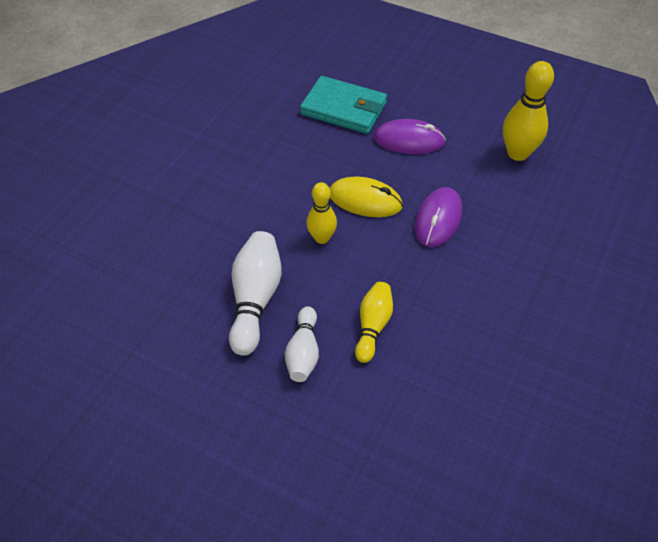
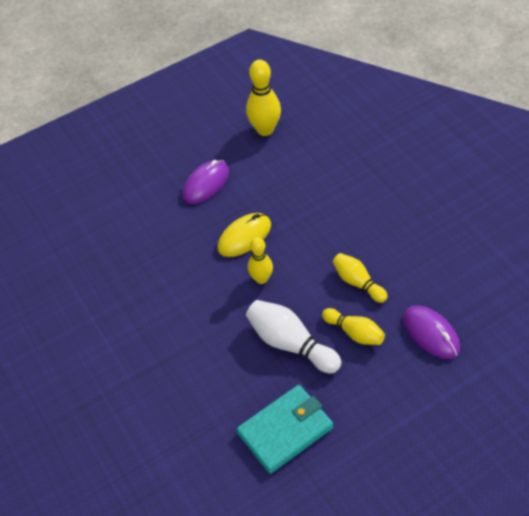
camera: 55 degrees left, 0 degrees up
white bowling pin [285,306,319,382] -> yellow bowling pin [322,308,385,345]
turquoise wallet [300,76,387,134] -> turquoise wallet moved to [237,385,333,474]
purple mouse [414,187,462,247] -> purple mouse moved to [403,306,460,359]

